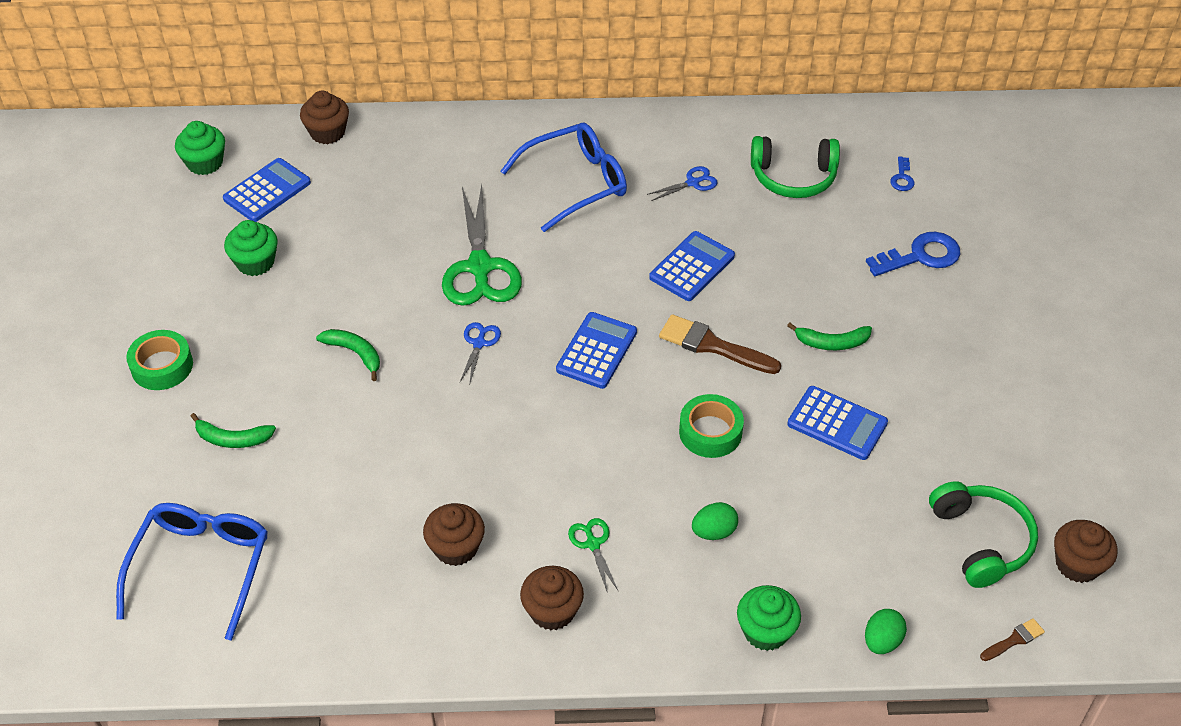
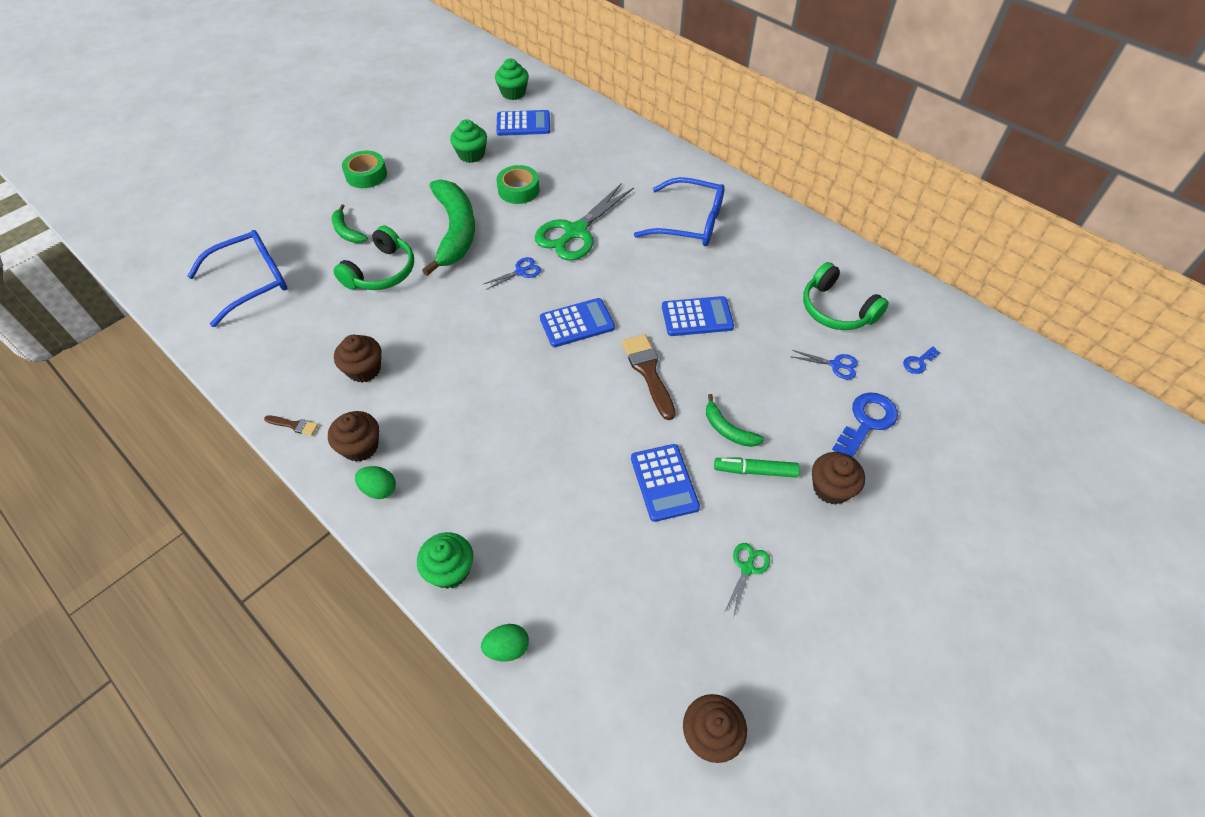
camera: 45 degrees right, 5 degrees up
brown cupcake [300,91,349,144] -> brown cupcake moved to [812,452,865,504]
green banana [316,329,380,381] -> green banana [422,179,475,276], size x2.15
green scissors [568,518,618,593] -> green scissors moved to [724,543,770,618]
blue scissors [647,166,718,201] -> blue scissors moved to [790,350,858,379]
green tape [679,394,744,458] -> green tape moved to [496,165,540,204]
green egg [692,502,738,540] -> green egg moved to [355,466,396,499]
blue key [866,232,961,276] -> blue key turned 75 degrees counterclockwise [832,392,898,457]
green headphones [929,481,1038,588] -> green headphones moved to [333,226,414,290]
brown brush [980,618,1045,661] -> brown brush moved to [264,415,318,436]
none -> green marker [714,458,800,478]

